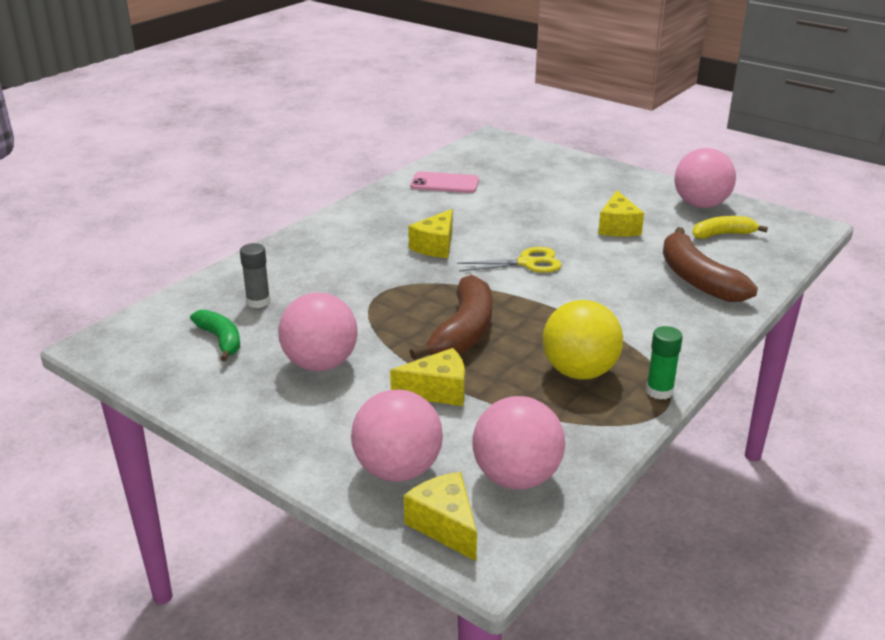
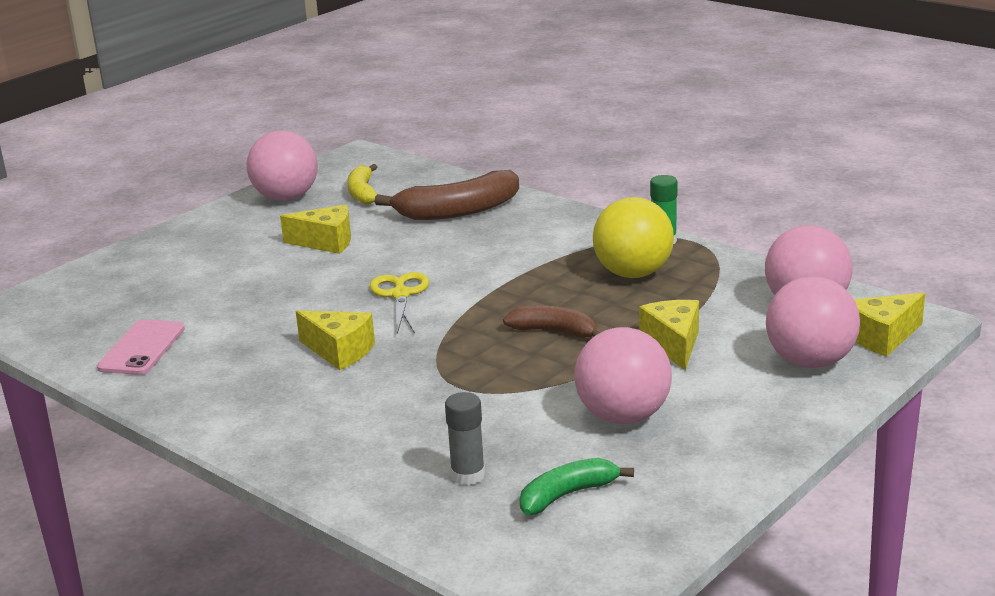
camera: 85 degrees left, 5 degrees down
brown banana [410,275,493,360] -> brown banana [503,305,600,338], size x0.60

